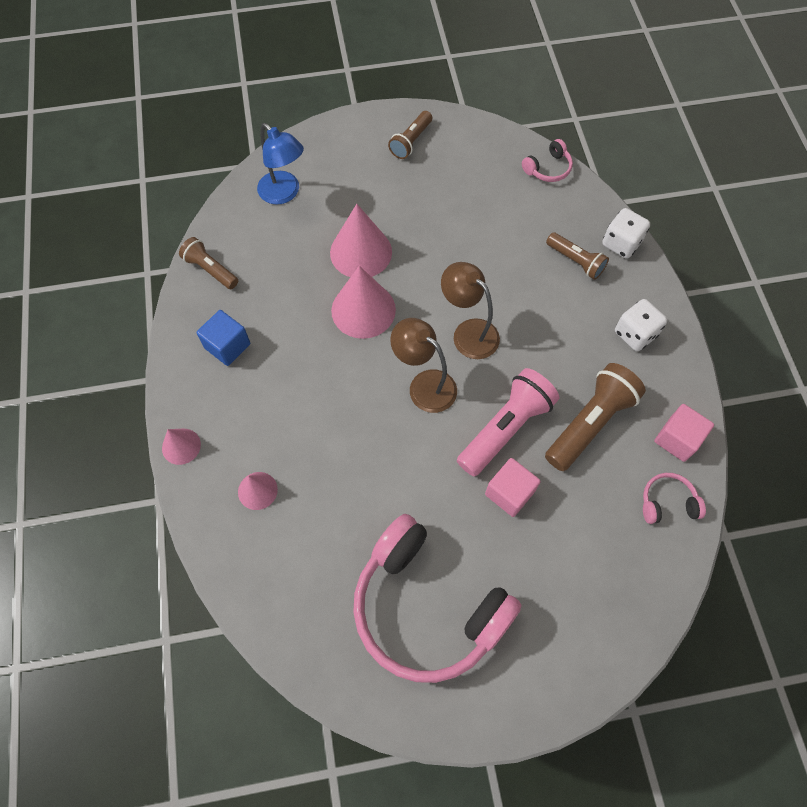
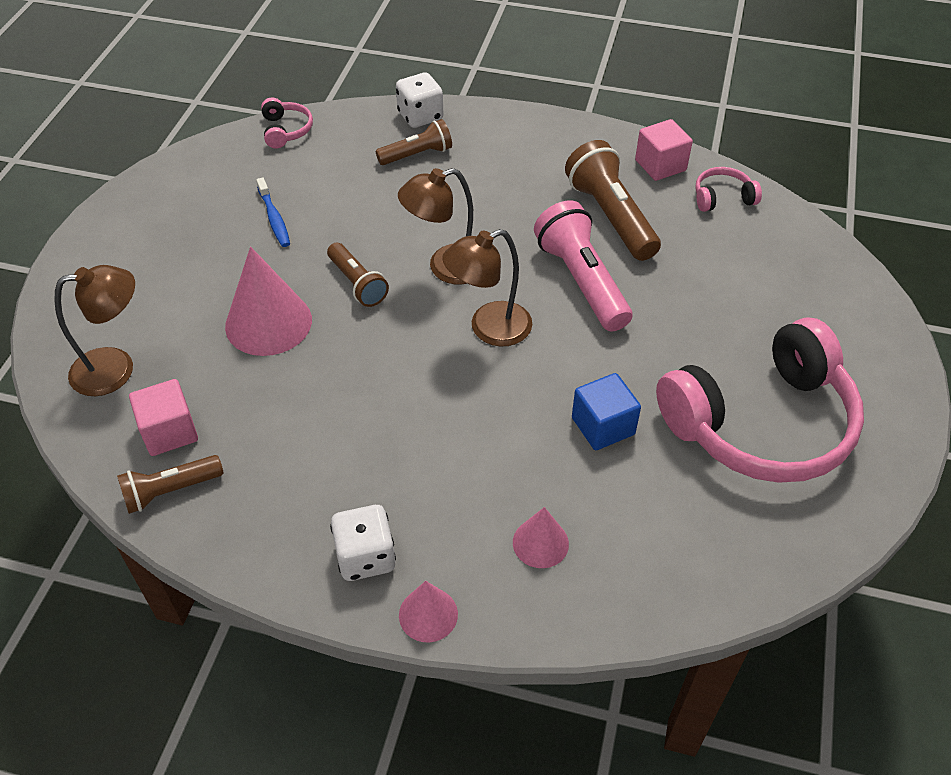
camera: 65 degrees left, 15 degrees down
blue cube [196,310,250,366] -> blue cube moved to [572,373,641,450]
blue lamp [257,123,304,205] -> brown lamp [54,265,135,396]
pink cone [331,266,396,339] -> none
brown flashlight [388,111,432,159] -> brown flashlight moved to [327,243,389,307]
pink cube [485,458,541,517] -> pink cube moved to [129,379,198,456]
white dice [615,299,667,351] -> white dice moved to [330,505,396,581]
pink headphones [643,473,706,524] -> pink headphones turned 60 degrees clockwise [695,167,762,212]
none -> blue toothbrush [256,177,290,247]

